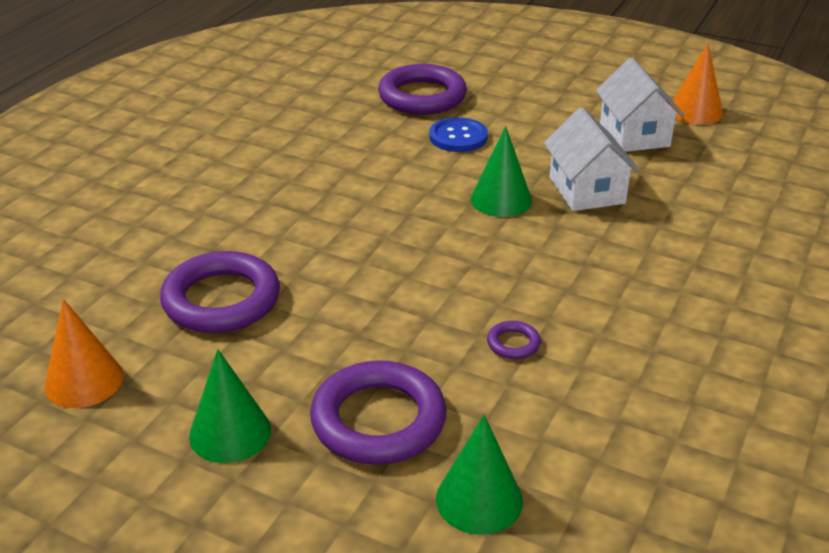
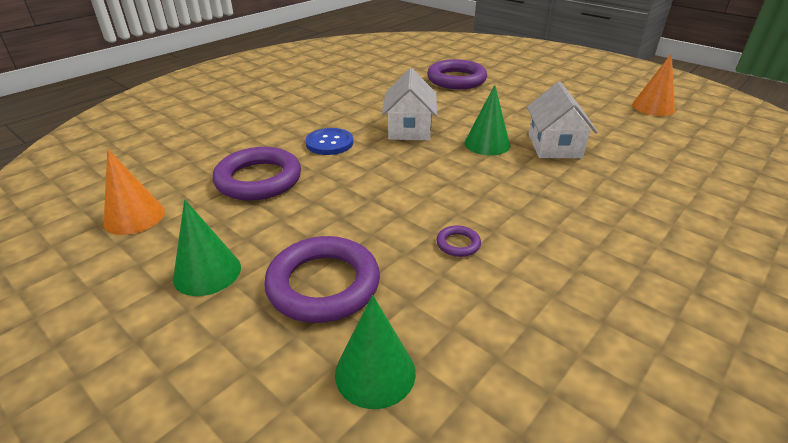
camera: 15 degrees right, 0 degrees up
blue button [429,117,488,152] -> blue button moved to [305,128,353,155]
white house [596,57,685,152] -> white house moved to [382,68,437,141]

